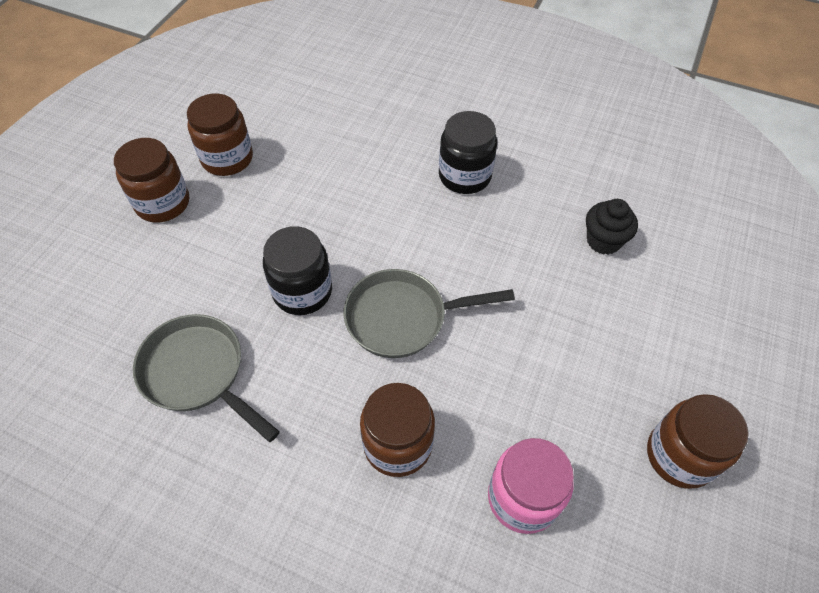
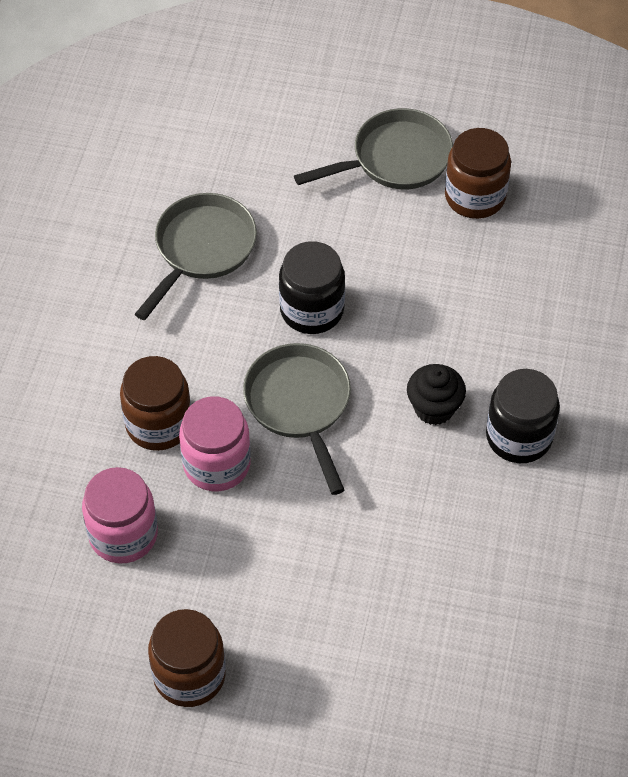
camera: 80 degrees right, 0 degrees up
brown jar [114,138,189,222] -> grey pan [294,108,453,189]
black cupcake [586,199,638,255] -> black cupcake moved to [407,364,466,425]
none -> pink jar [179,396,251,491]

